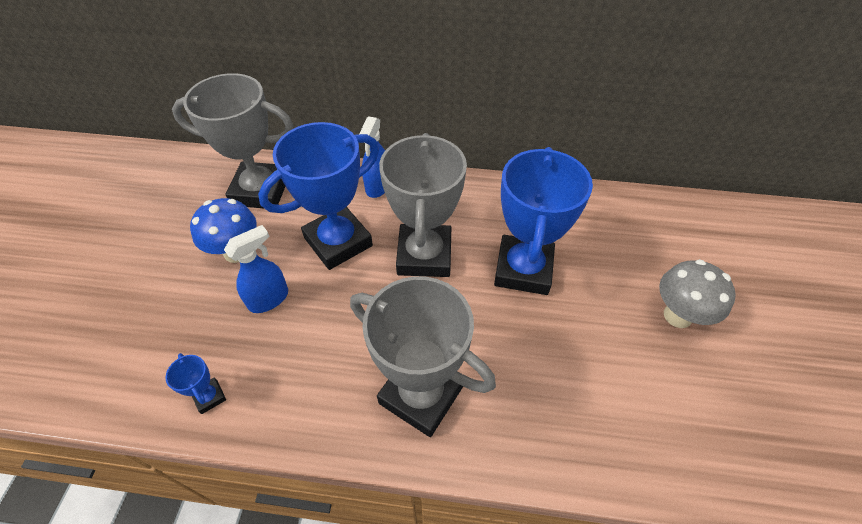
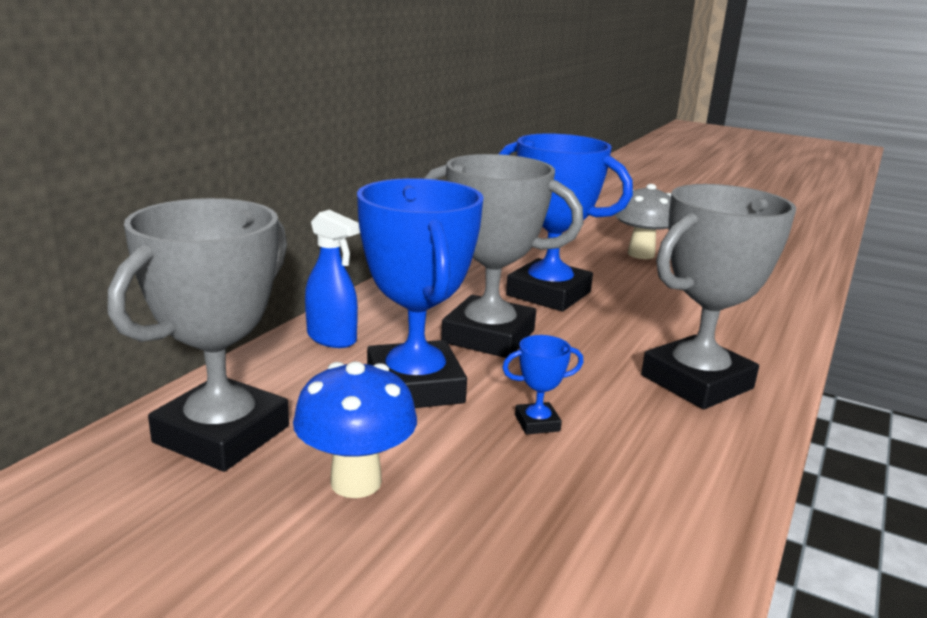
camera: 70 degrees left, 30 degrees down
blue trophy [166,353,226,414] -> blue trophy moved to [502,335,584,435]
blue spray bottle [224,225,288,313] -> none

